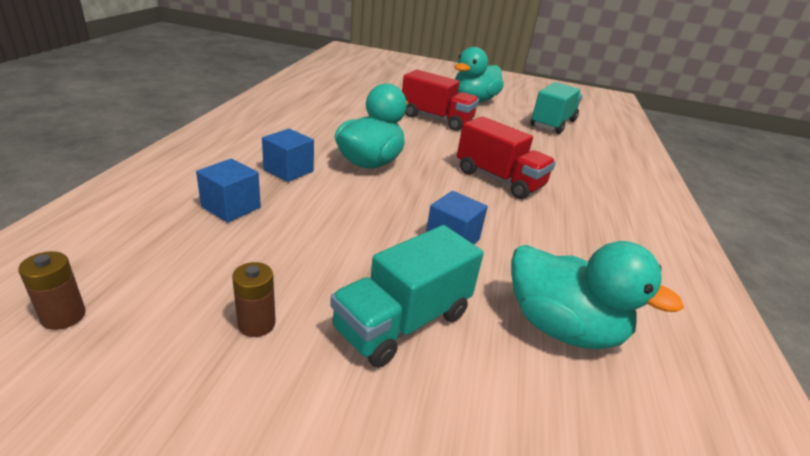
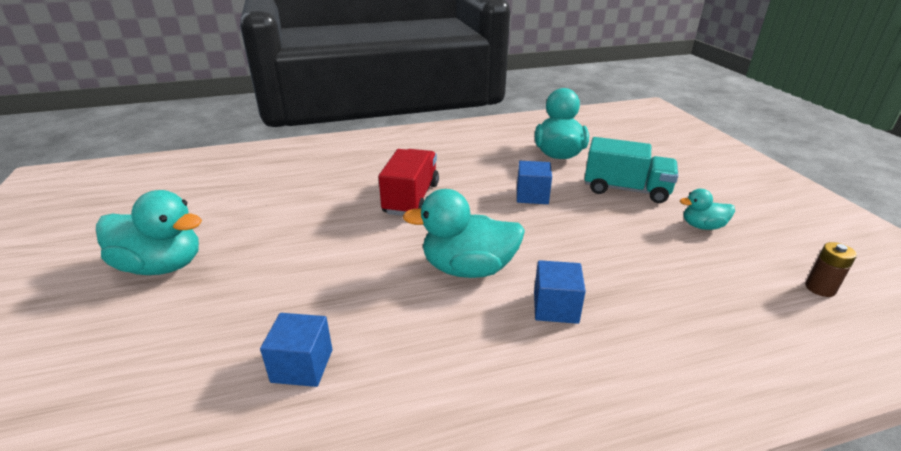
camera: 115 degrees left, 0 degrees up
blue cube [196,158,261,223] -> blue cube moved to [260,313,332,387]
brown battery [232,262,276,337] -> turquoise duck [680,189,735,230]
red truck [402,70,479,131] -> none
turquoise truck [530,82,582,134] -> none

